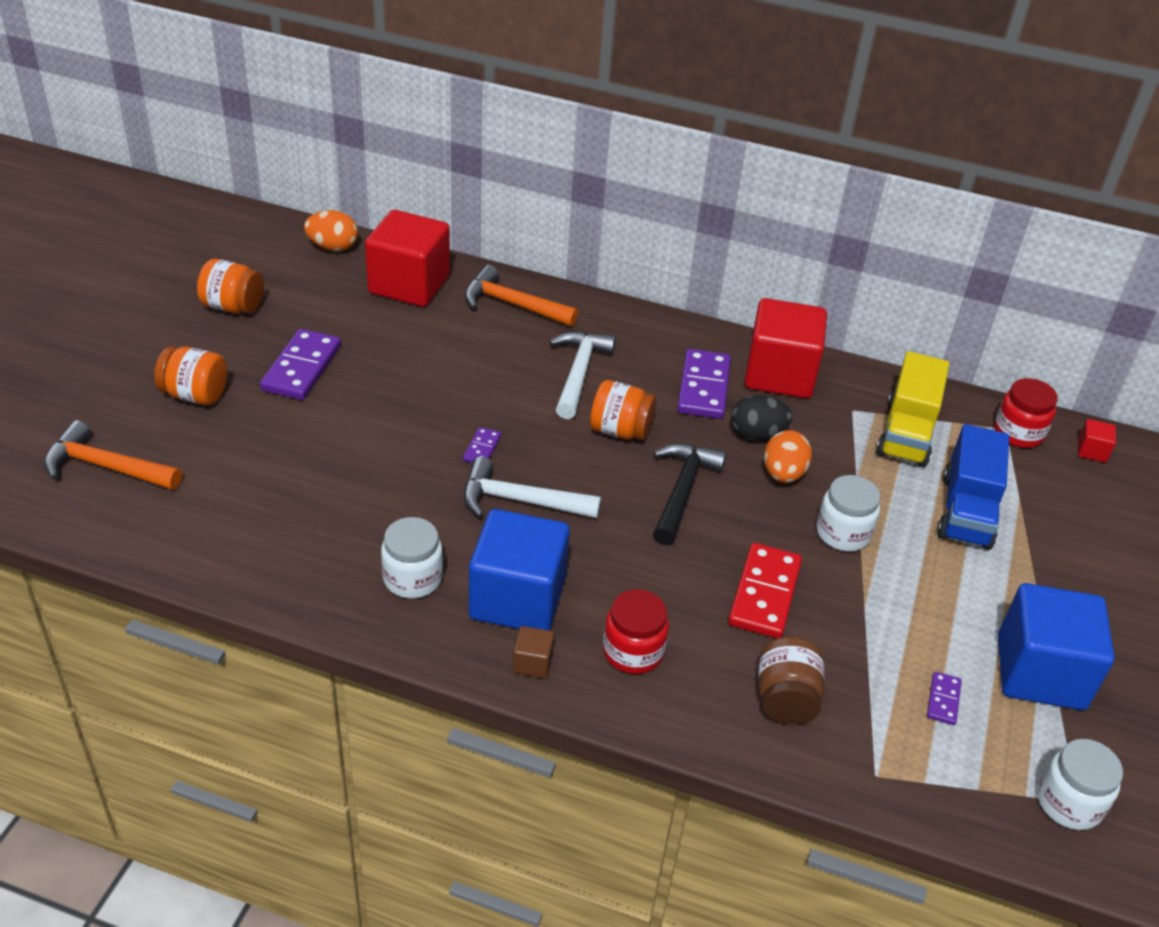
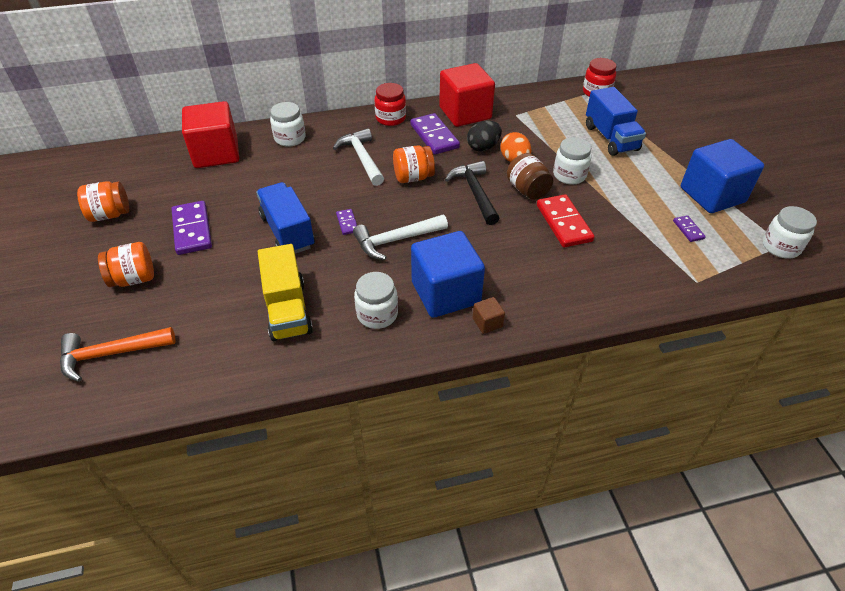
camera: 30 degrees left, 5 degrees up
orange egg [304,210,358,251] -> none
orange hammer [465,265,578,327] -> white jar [270,102,306,147]
red jar [603,589,669,674] -> red jar moved to [375,83,406,126]
brown jar [758,636,825,724] -> brown jar moved to [507,153,553,200]
yellow truck [876,351,950,467] -> yellow truck moved to [258,244,313,341]
red cube [1078,419,1116,463] -> none
none -> blue truck [256,182,315,254]

